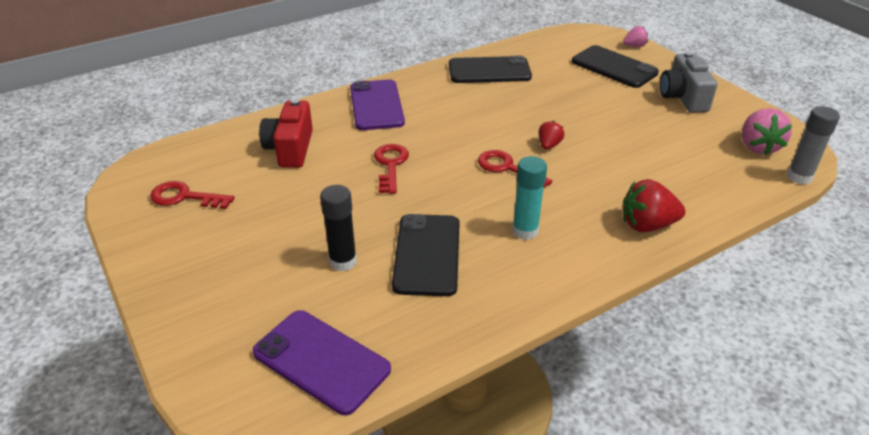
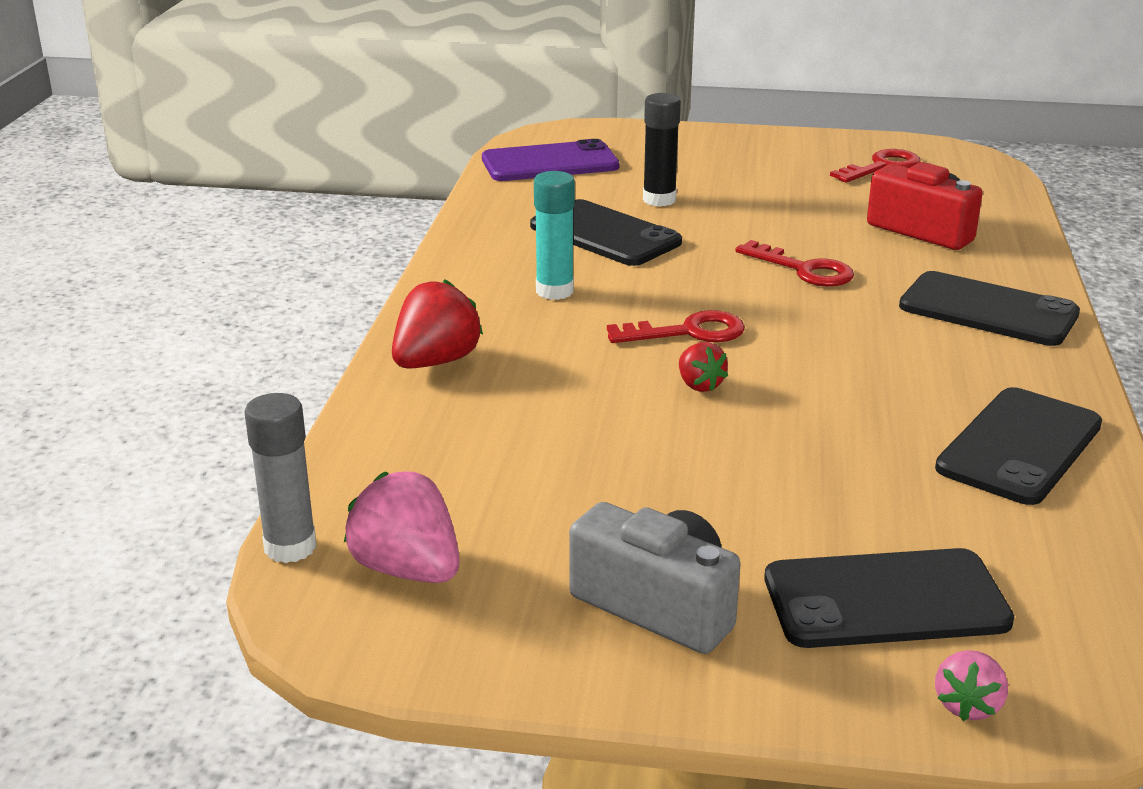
camera: 130 degrees right, 10 degrees down
purple phone [350,79,405,130] -> black phone [899,271,1080,346]

